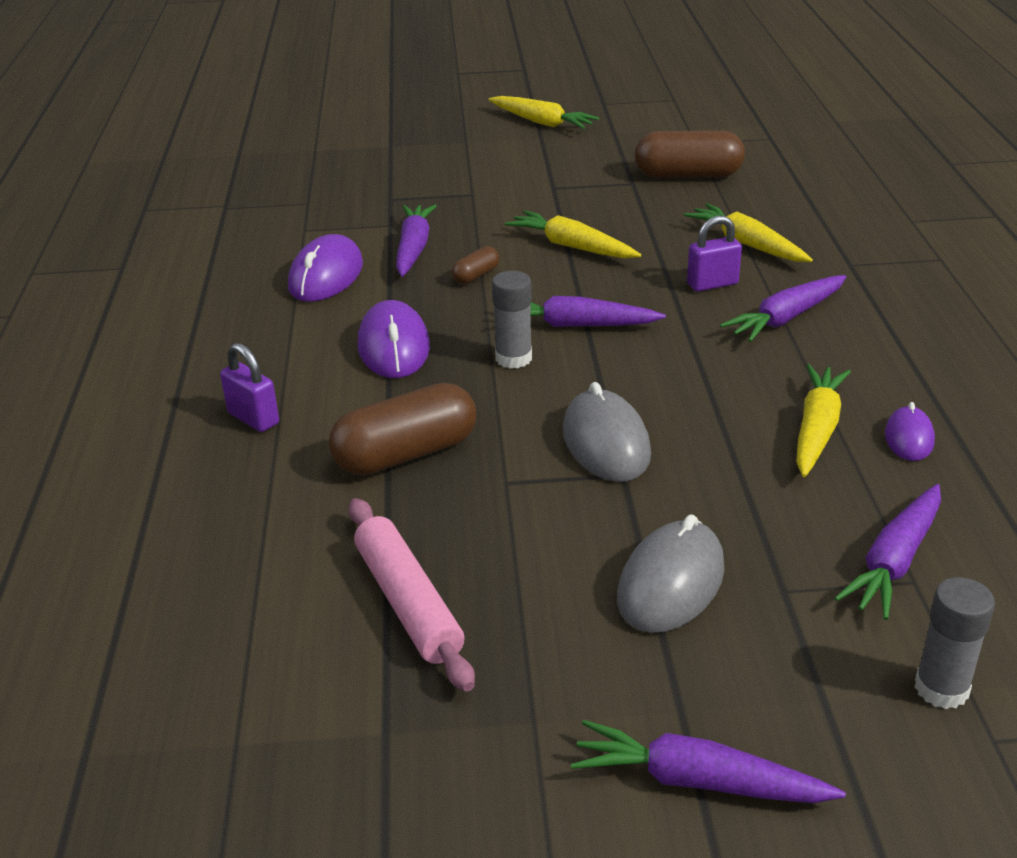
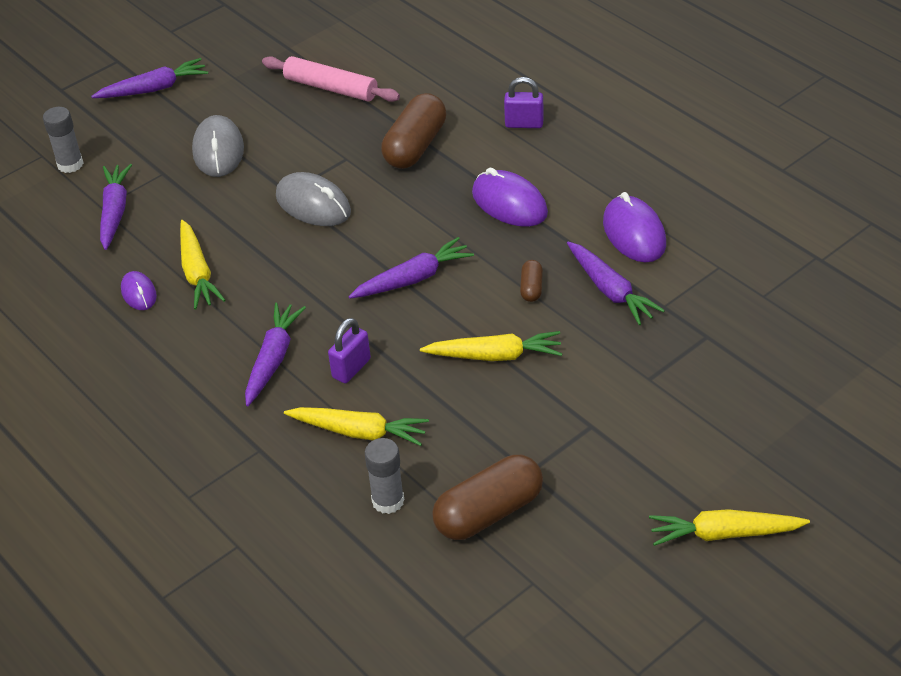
camera: 145 degrees right, 10 degrees up
grey glue stick [492,271,532,369] -> grey glue stick moved to [365,438,404,514]

